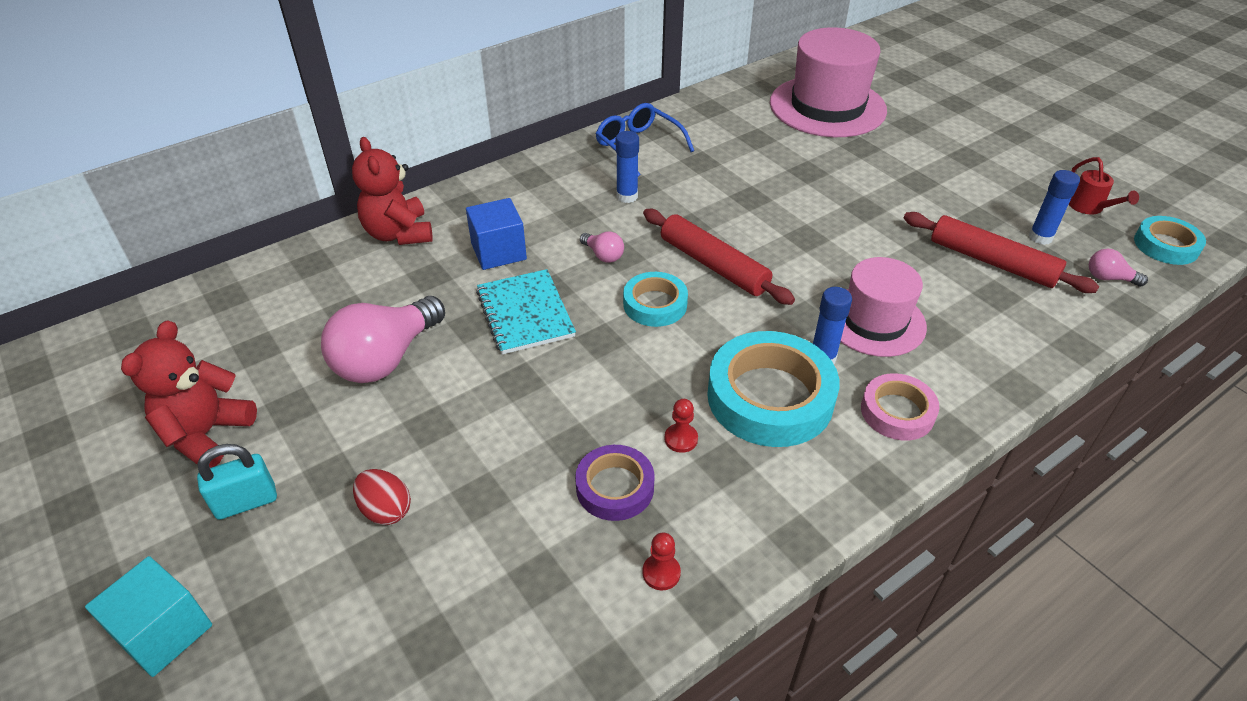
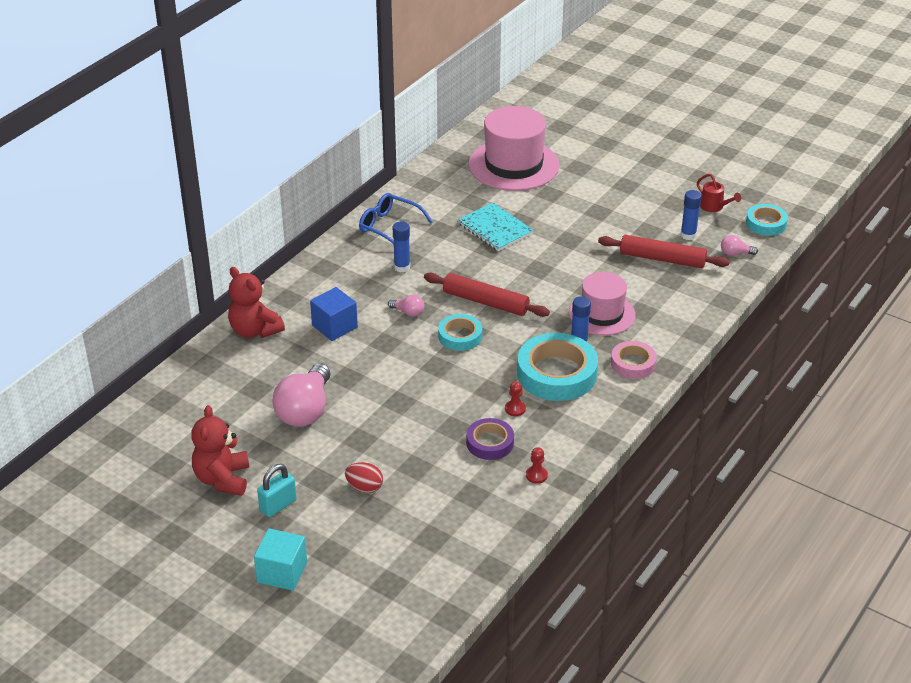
camera: 20 degrees left, 5 degrees down
turquoise notebook [476,269,576,355] -> turquoise notebook moved to [458,203,534,251]

